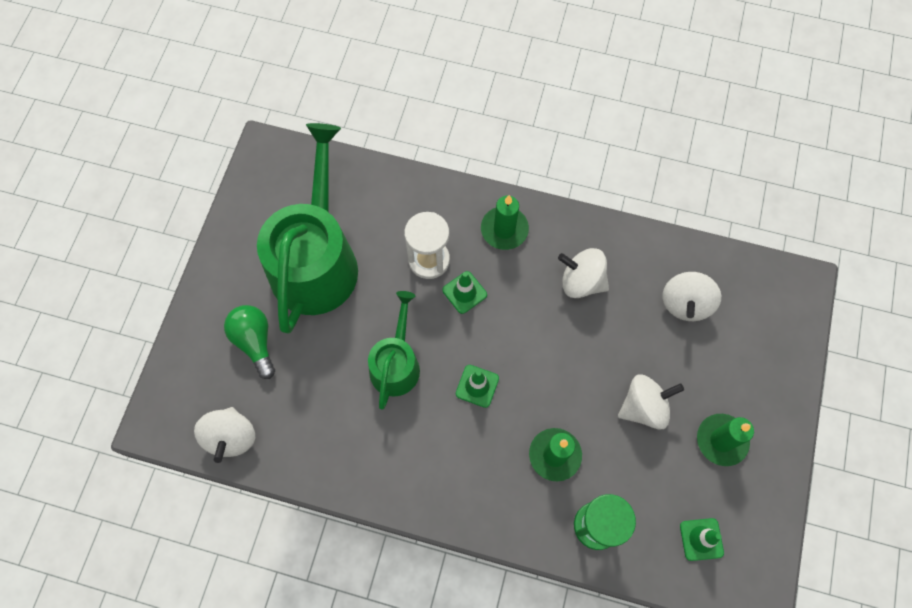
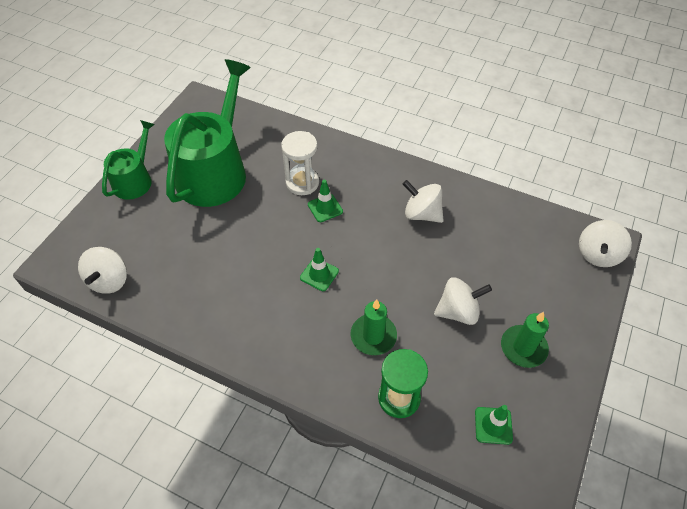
camera: 10 degrees right, 15 degrees down
green light bulb [224,305,275,379] -> none
green watering can [368,291,420,409] -> green watering can moved to [102,120,155,200]
green candle [481,195,529,250] -> none
white spinning top [662,272,721,321] -> white spinning top moved to [579,220,632,267]

